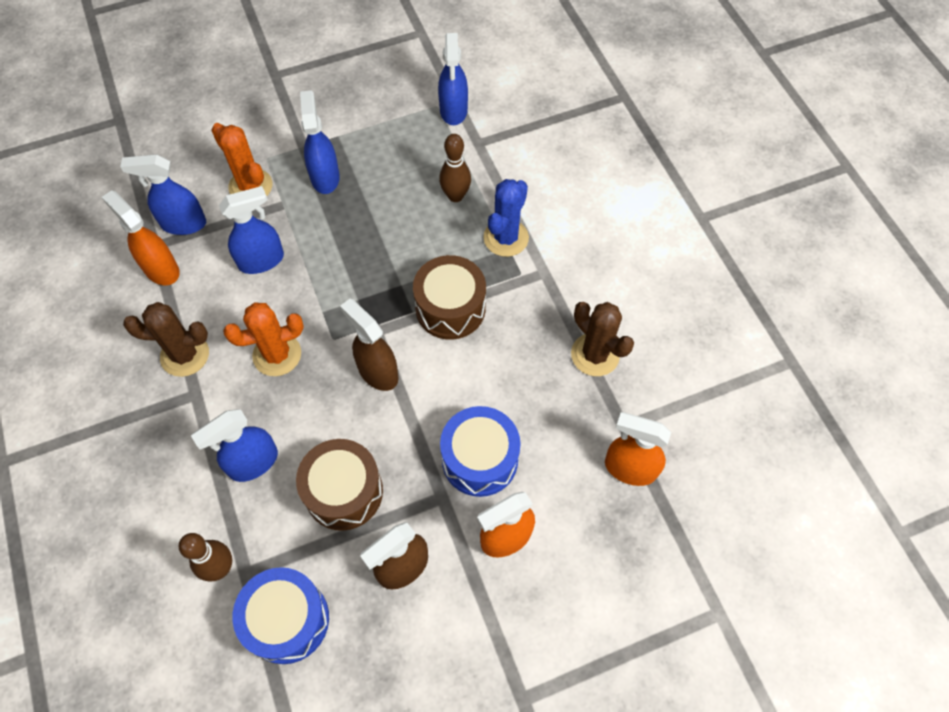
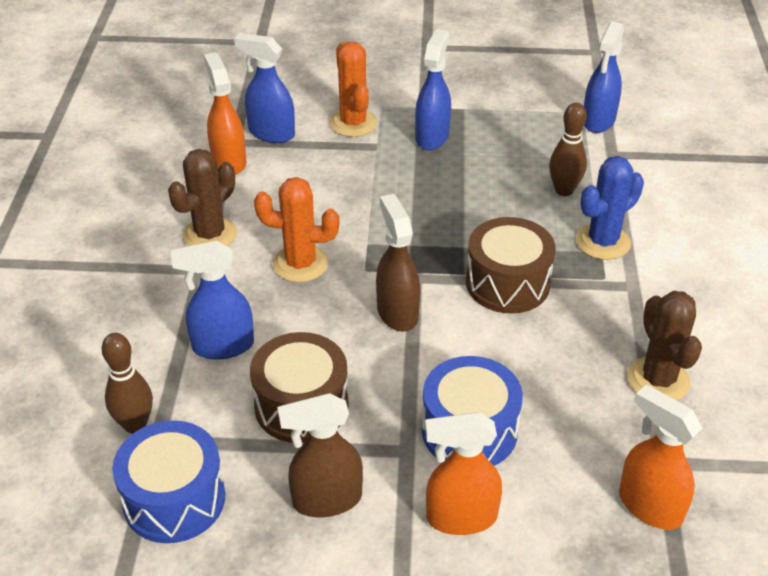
camera: 25 degrees right, 20 degrees down
brown cactus [123,302,209,377] -> brown cactus turned 75 degrees counterclockwise [168,149,237,246]
blue spray bottle [219,186,284,274] -> none

